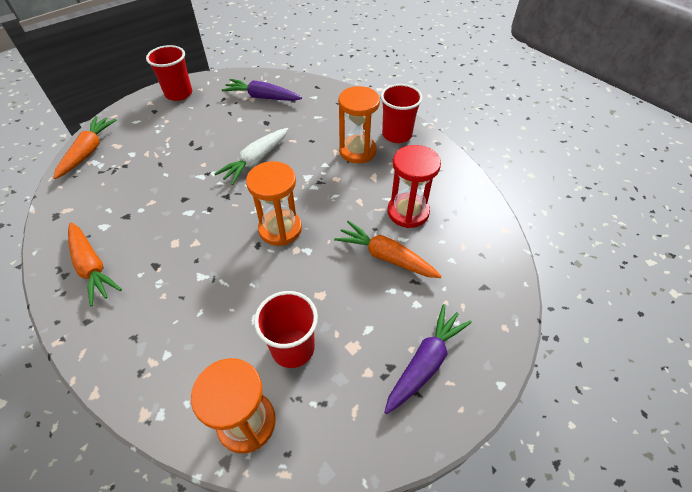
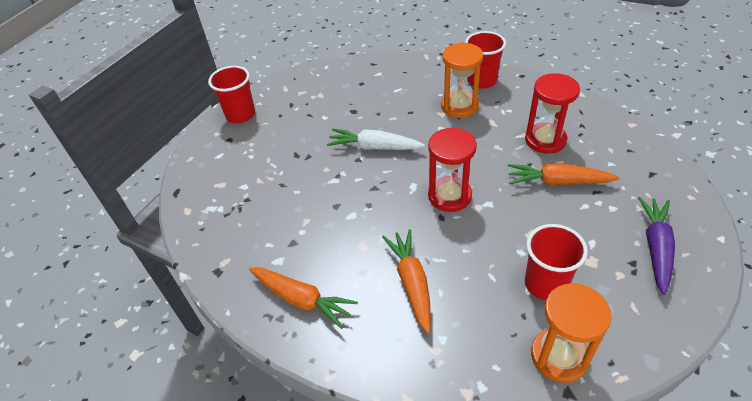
camera: 20 degrees left, 5 degrees down
orange carrot [53,116,117,179] -> orange carrot moved to [382,229,431,334]
white carrot [214,128,288,185] -> white carrot turned 90 degrees clockwise [327,129,425,150]
purple carrot [222,79,302,101] -> none
orange hourglass [246,161,302,246] -> red hourglass [428,128,477,212]

